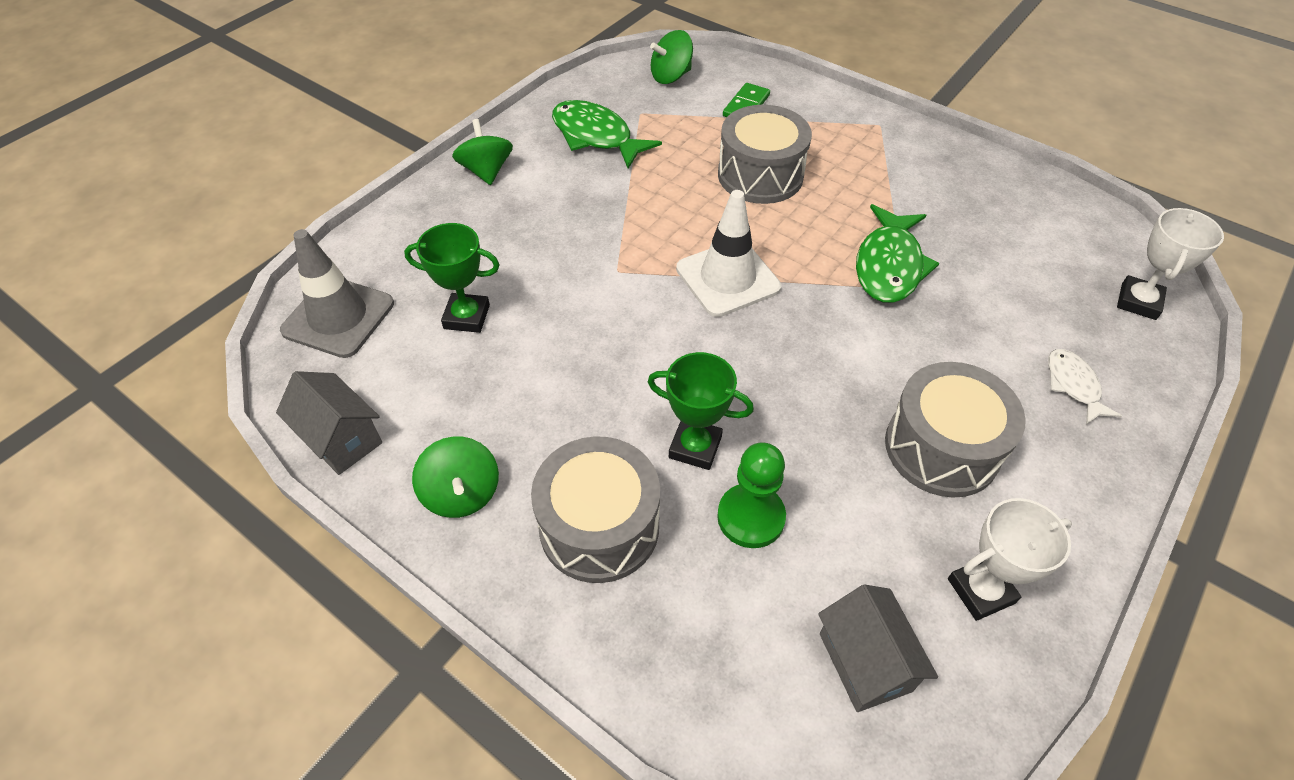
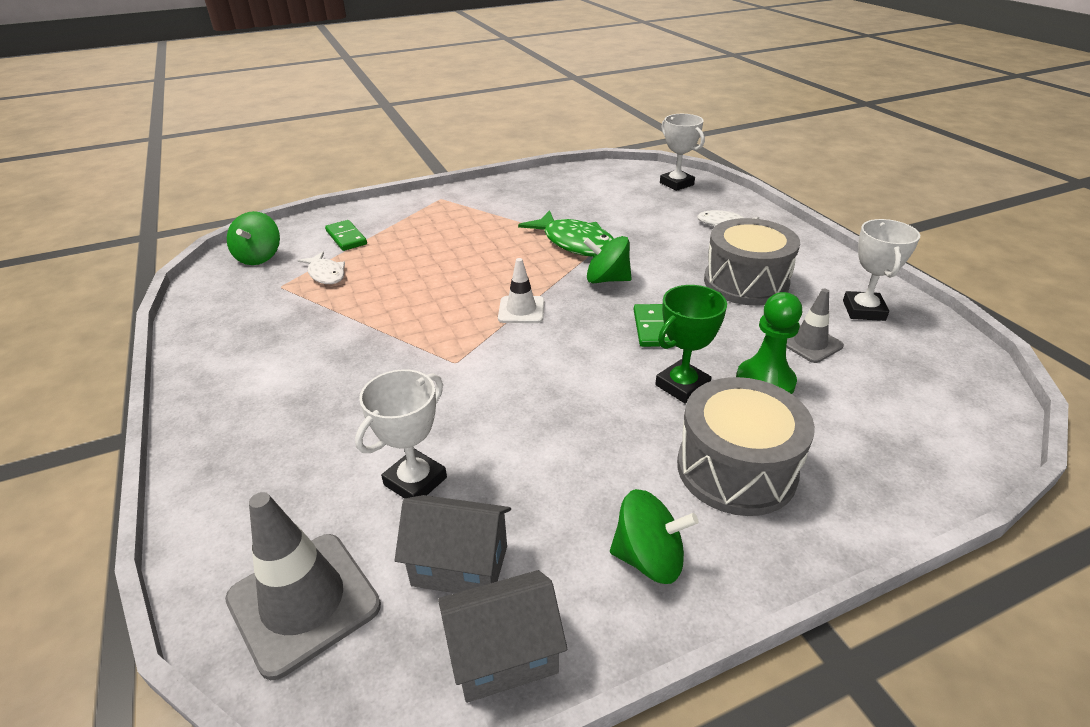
camera: 60 degrees left, 15 degrees down
green trophy [404,223,500,333] -> white trophy [355,369,447,499]
green spinning top [452,119,513,185] -> green spinning top moved to [583,236,632,283]
green fish [552,100,662,169] -> none
white traffic cone [676,190,781,317] -> white traffic cone [498,258,544,323], size x0.59
grey drum [718,105,812,204] -> none
grey house [818,584,938,712] -> grey house moved to [395,495,511,593]
none -> white fish [298,252,345,284]
none -> green domino [634,304,671,347]
none -> grey traffic cone [786,289,844,363]

